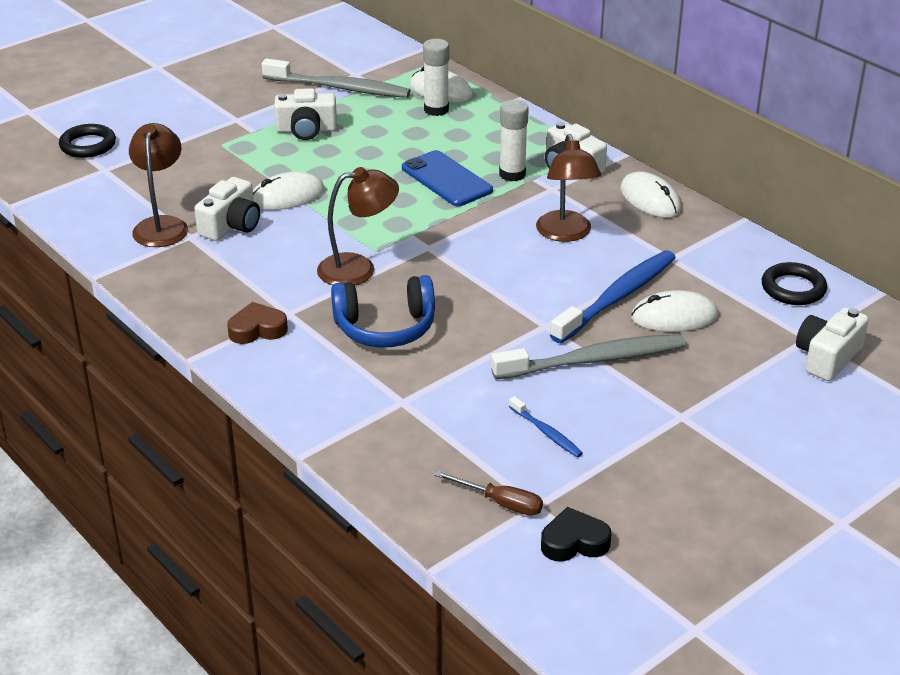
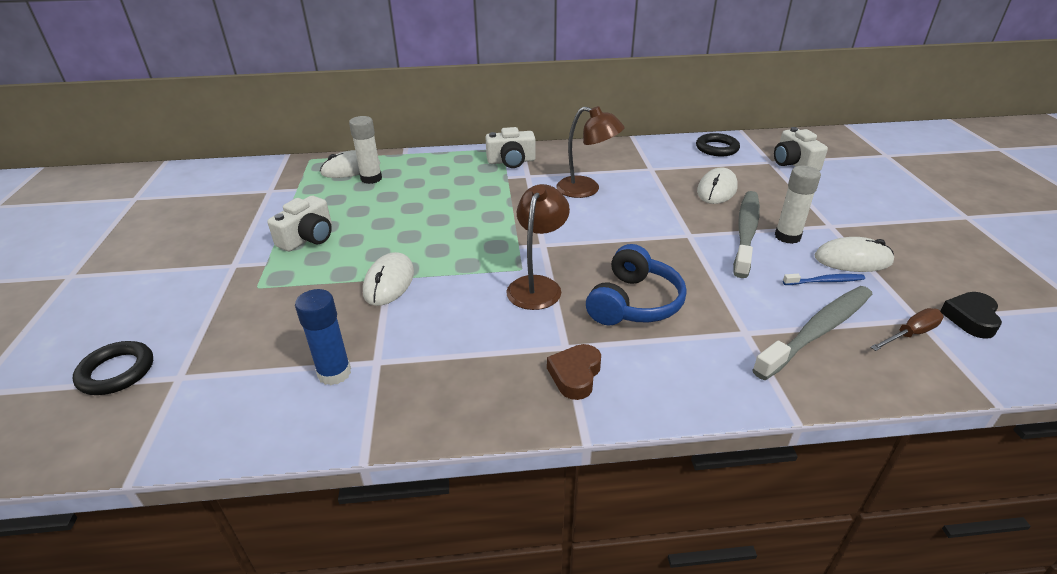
camera: 55 degrees left, 0 degrees up
brown lamp [129,123,188,247] -> blue glue stick [295,289,351,385]
white camera [194,177,260,241] -> none
grey toothbrush [262,58,411,98] -> grey toothbrush moved to [752,286,872,380]
blue phone [402,150,493,206] -> none
white glue stick [499,100,529,181] -> white glue stick moved to [775,166,821,244]
blue toothbrush [550,250,676,343] -> none
white mouse [621,171,681,218] -> white mouse moved to [814,237,894,272]

